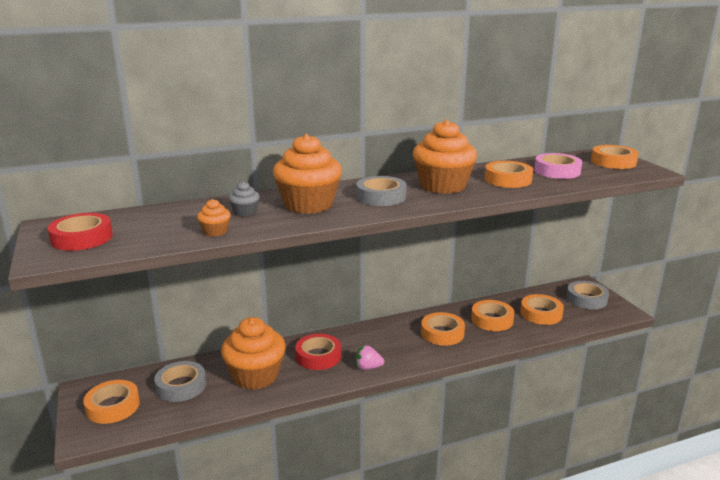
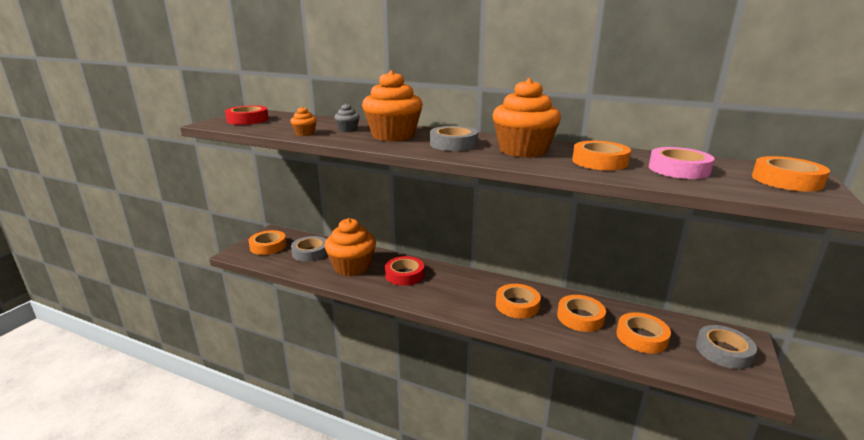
camera: 45 degrees right, 0 degrees up
pink strawberry [356,345,384,370] -> none

